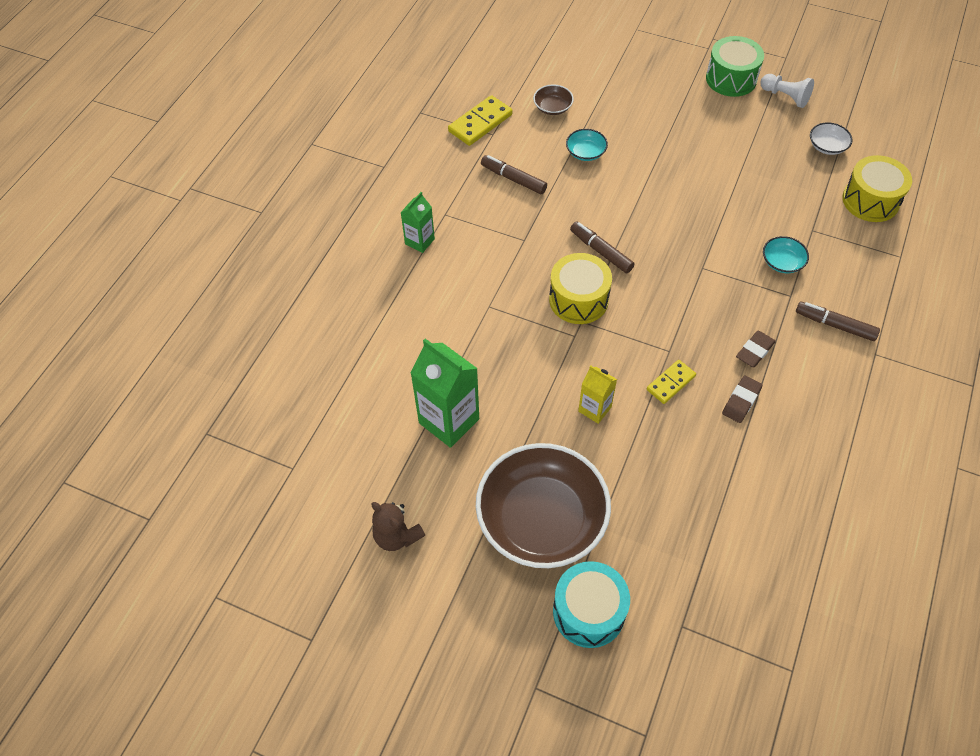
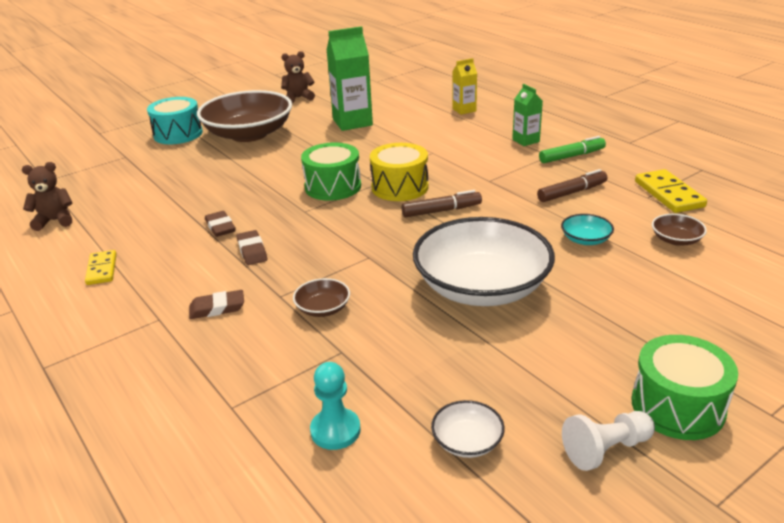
camera: 120 degrees right, 25 degrees down
yellow carton [578,365,617,424] -> yellow carton moved to [453,58,477,115]
yellow domino [647,360,696,404] -> yellow domino moved to [85,250,117,285]
turquoise bowl [763,236,809,273] -> brown bowl [293,278,350,317]
brown marker [796,302,880,341] -> brown eraser [189,290,244,319]
yellow drum [842,155,912,222] -> turquoise pawn [310,362,361,450]
none -> brown teddy bear [22,162,73,231]
none -> green drum [301,143,361,201]
none -> white bowl [413,217,555,306]
none -> green marker [539,136,606,163]

